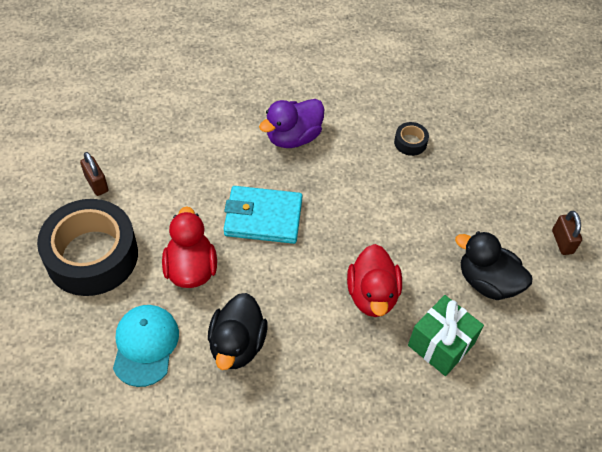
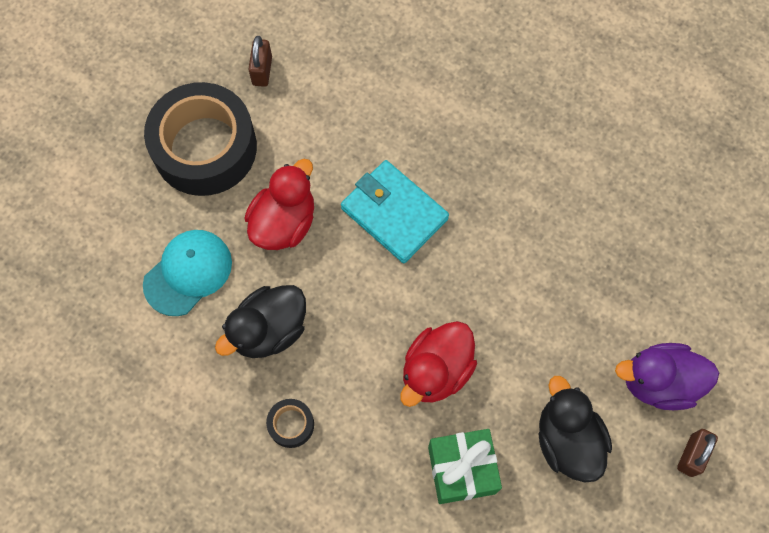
camera: 40 degrees right, 15 degrees up
purple duck [259,99,324,148] -> purple duck moved to [615,343,719,410]
black tape [394,122,429,156] -> black tape moved to [266,399,314,448]

